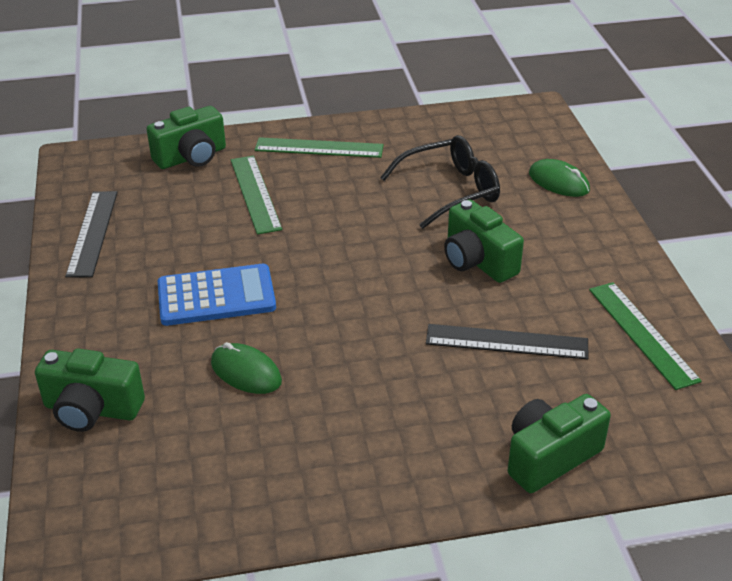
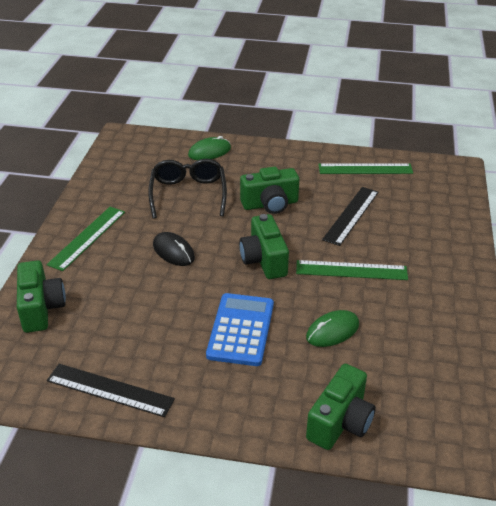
camera: 70 degrees left, 0 degrees up
green ruler [231,156,282,235] -> green ruler moved to [296,260,408,280]
green camera [508,394,611,493] -> green camera moved to [239,214,289,279]
none -> black mouse [153,232,195,266]

